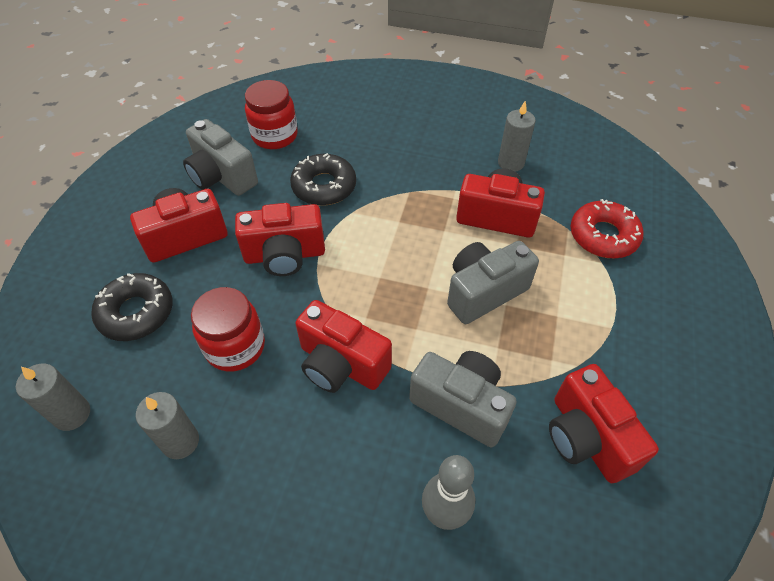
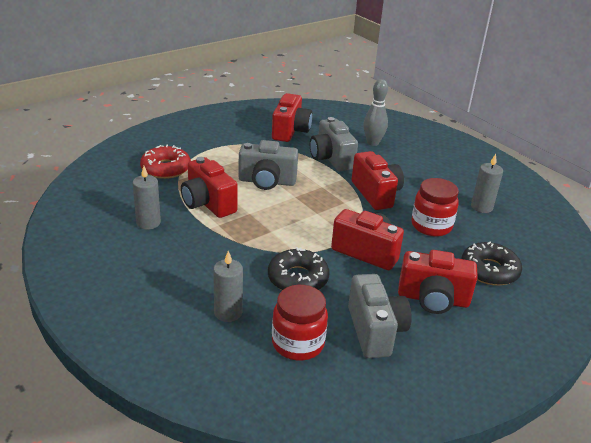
camera: 145 degrees left, 20 degrees down
grey candle [16,364,90,431] -> grey candle moved to [213,251,243,322]

